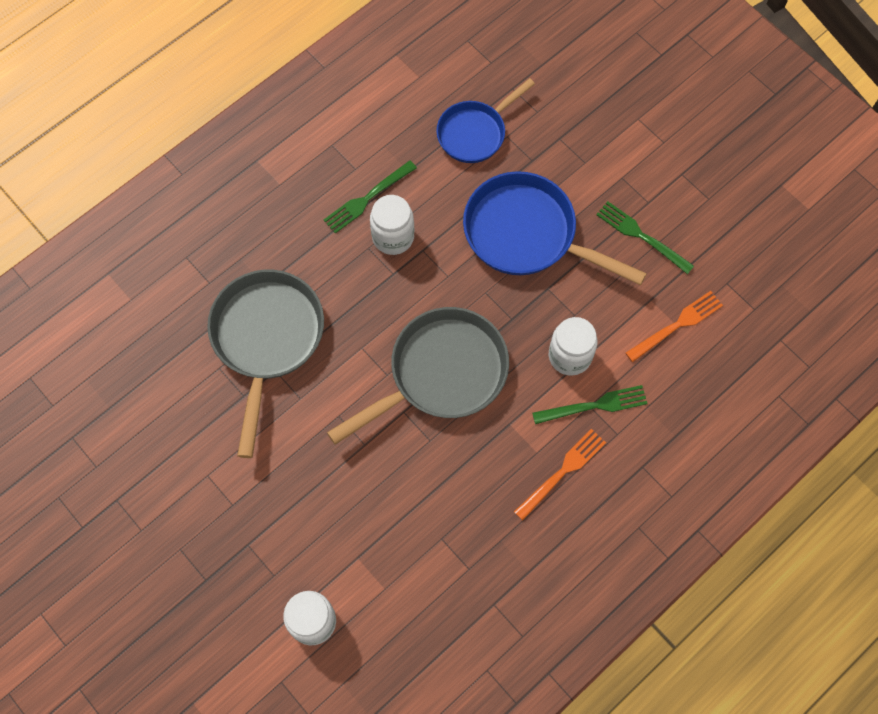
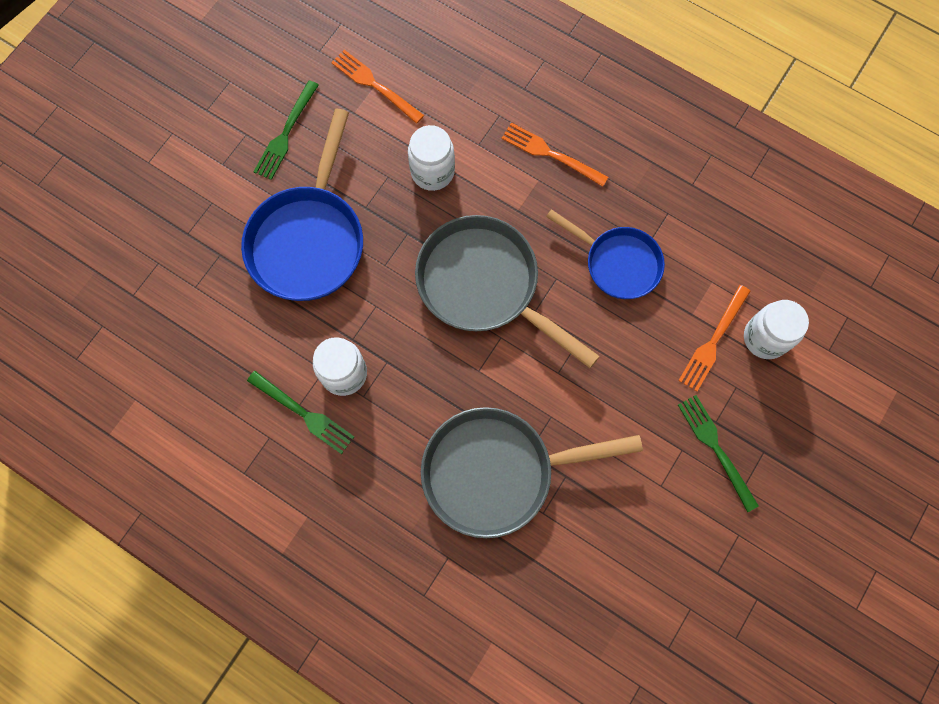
camera: 105 degrees left, 5 degrees up
blue pan [436,78,535,163] -> blue pan moved to [546,209,665,299]
green fork [532,385,648,424] -> green fork moved to [678,395,759,512]
none -> orange fork [678,285,751,392]

